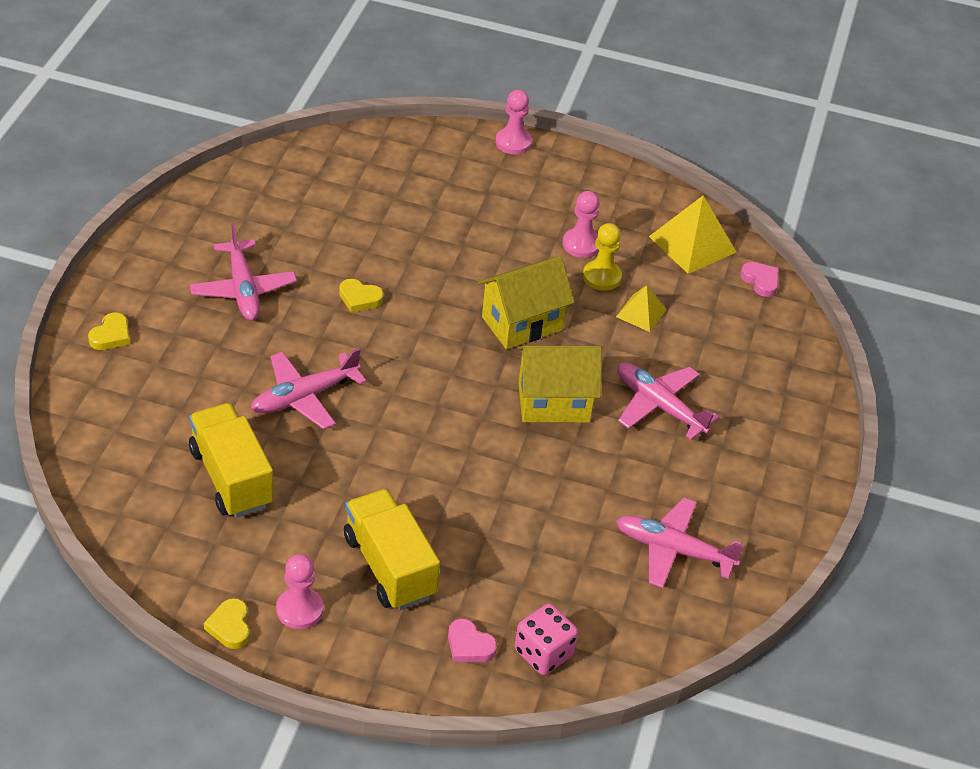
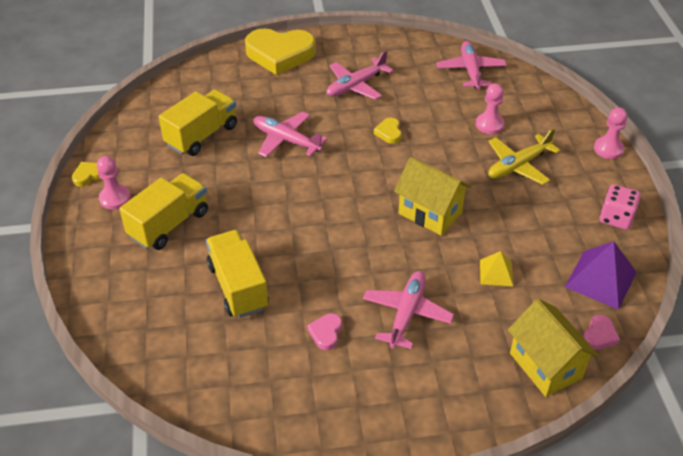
camera: 70 degrees right, 0 degrees up
yellow heart [88,313,130,350] -> yellow heart [245,29,316,75], size x2.38
pink heart [448,619,497,662] -> pink heart moved to [307,313,342,350]
pink dice [515,603,578,675] -> pink dice moved to [600,184,641,230]
yellow house [518,346,602,422] -> yellow house moved to [508,299,599,397]
pink pawn [563,191,600,258] -> pink pawn moved to [476,83,504,134]
yellow pawn [583,223,622,291] -> none
pink plane [616,497,744,588] -> pink plane moved to [436,41,507,89]
yellow pyramid [649,196,736,274] -> purple pyramid [565,241,637,310]
none -> yellow truck [206,230,269,318]
none -> yellow plane [488,128,561,185]

